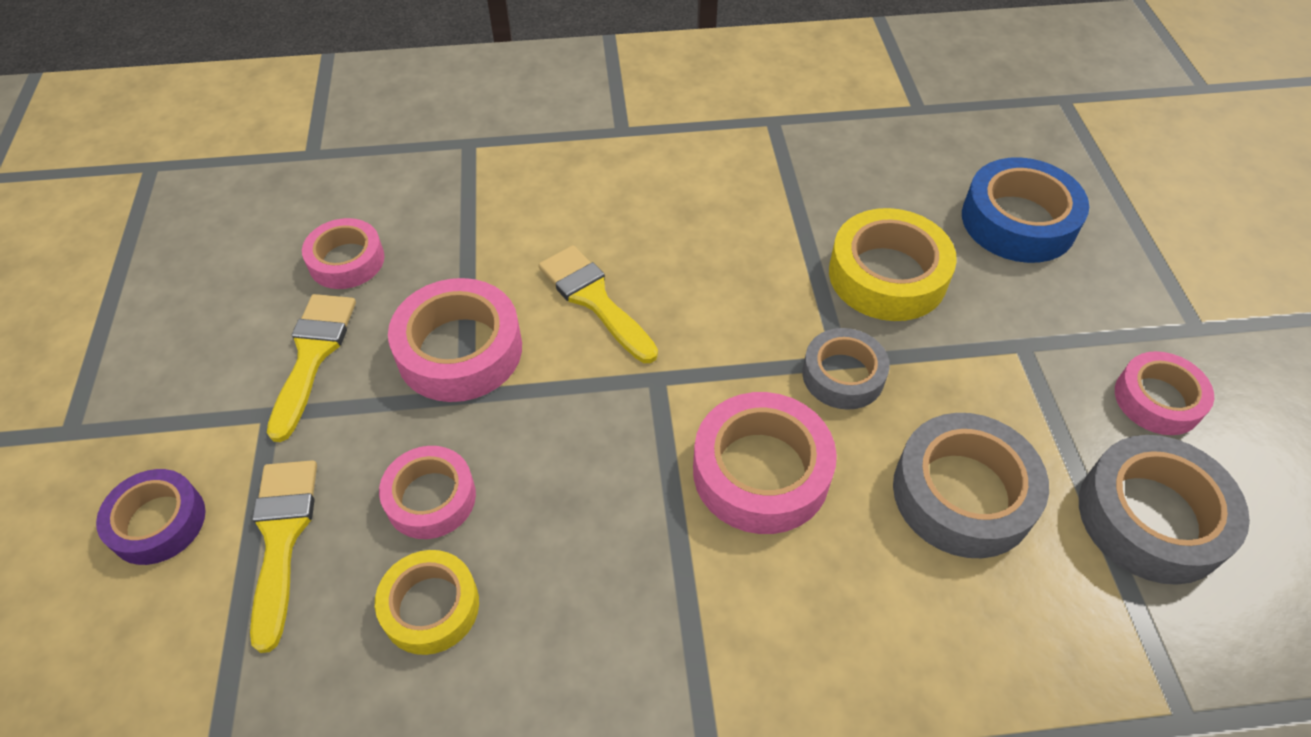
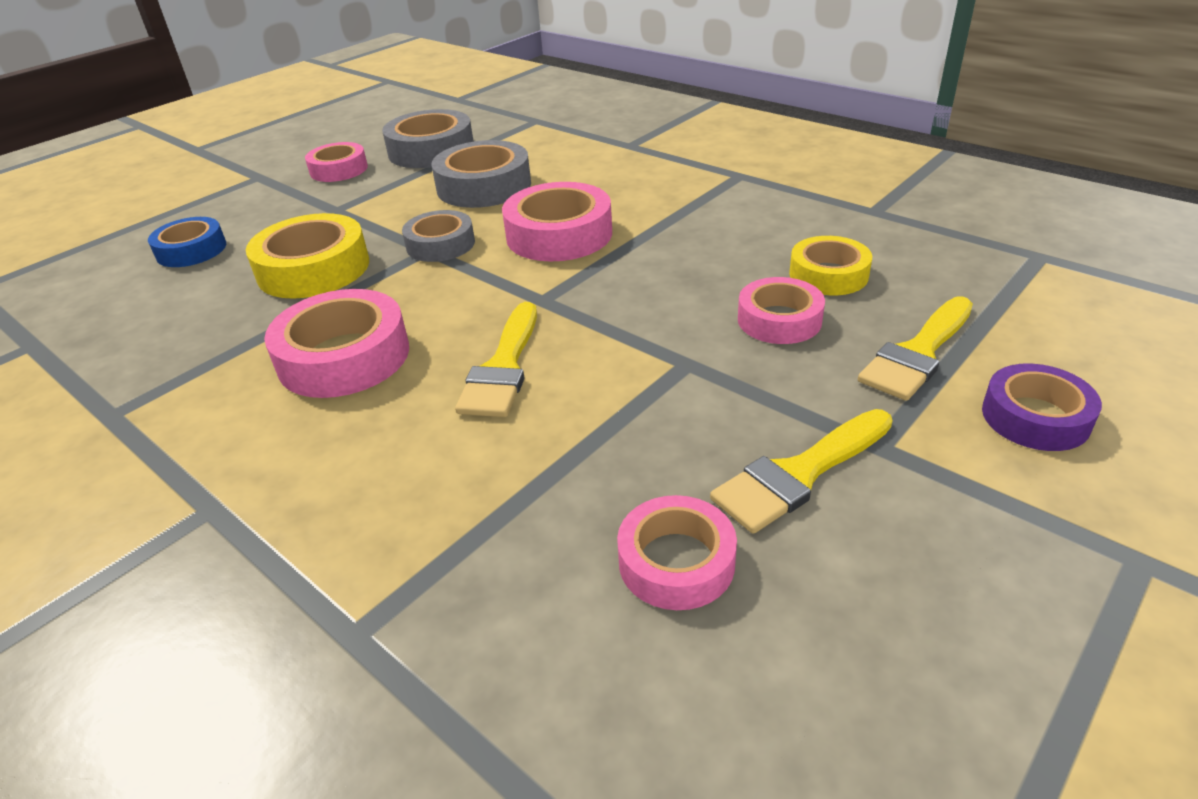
camera: 130 degrees left, 15 degrees down
pink tape [388,278,522,402] -> pink tape moved to [264,289,409,398]
blue tape [962,157,1089,263] -> blue tape [148,217,226,267], size x0.64

